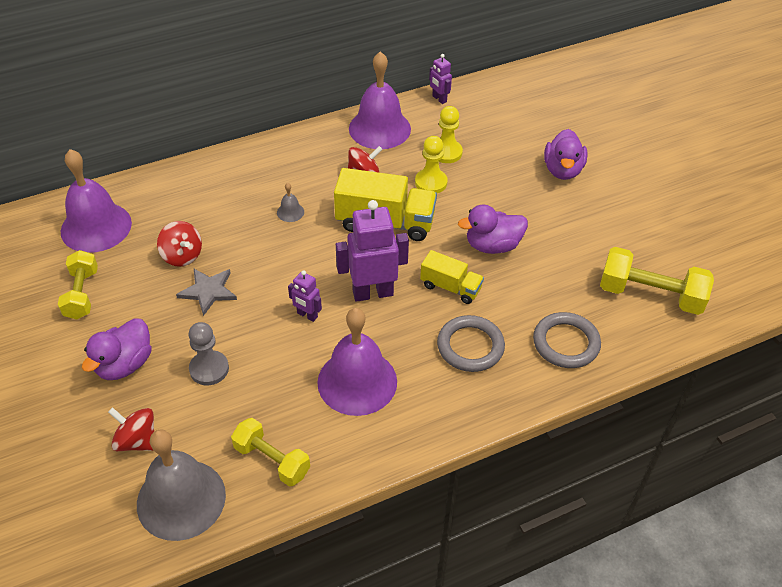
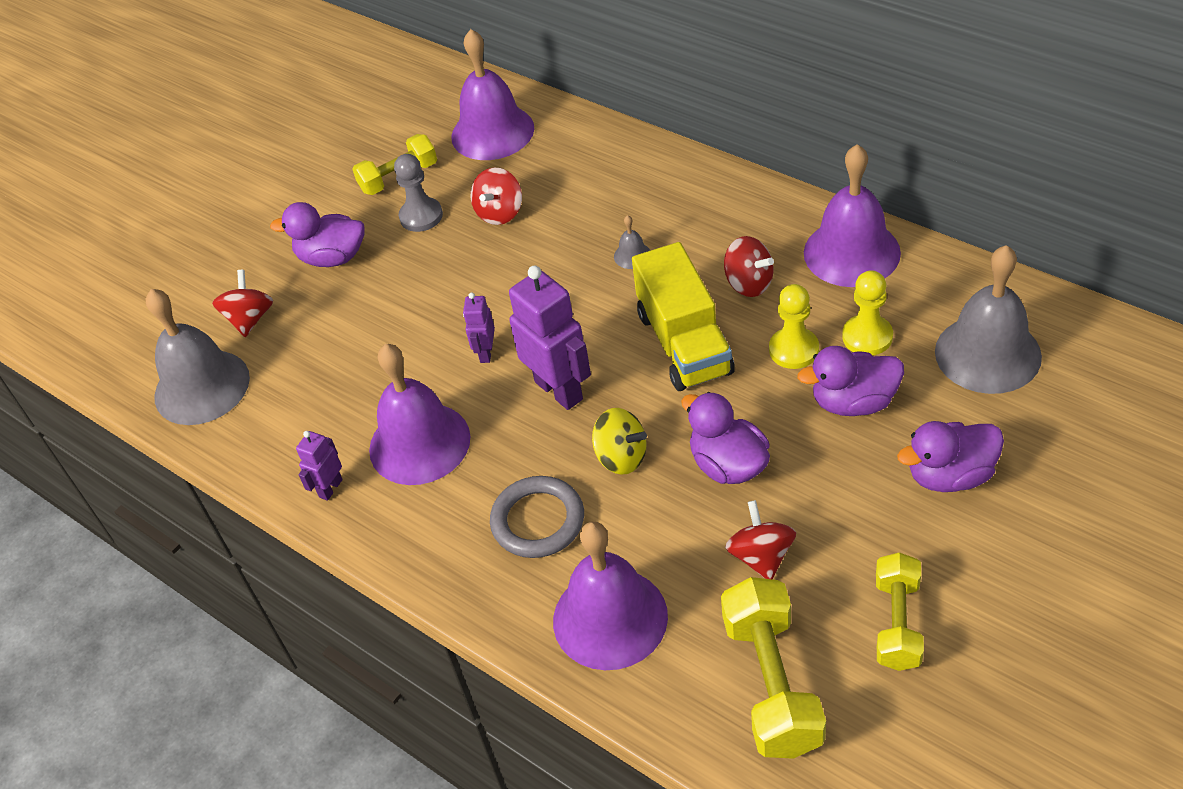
camera: 70 degrees right, 0 degrees up
grey star [176,269,237,316] -> none
grey pawn [188,322,229,385] -> grey pawn moved to [394,154,443,232]
yellow dumbbell [231,418,310,486] -> yellow dumbbell moved to [876,552,924,671]
yellow truck [420,250,484,304] -> yellow spinning top [592,408,647,475]
purple robot [429,54,452,104] -> purple robot moved to [296,431,343,501]
grey ring [533,312,601,368] -> purple bell [553,522,668,670]
none -> red spinning top [725,500,796,579]
none -> purple duck [797,346,904,416]
none -> grey bell [935,245,1042,394]

